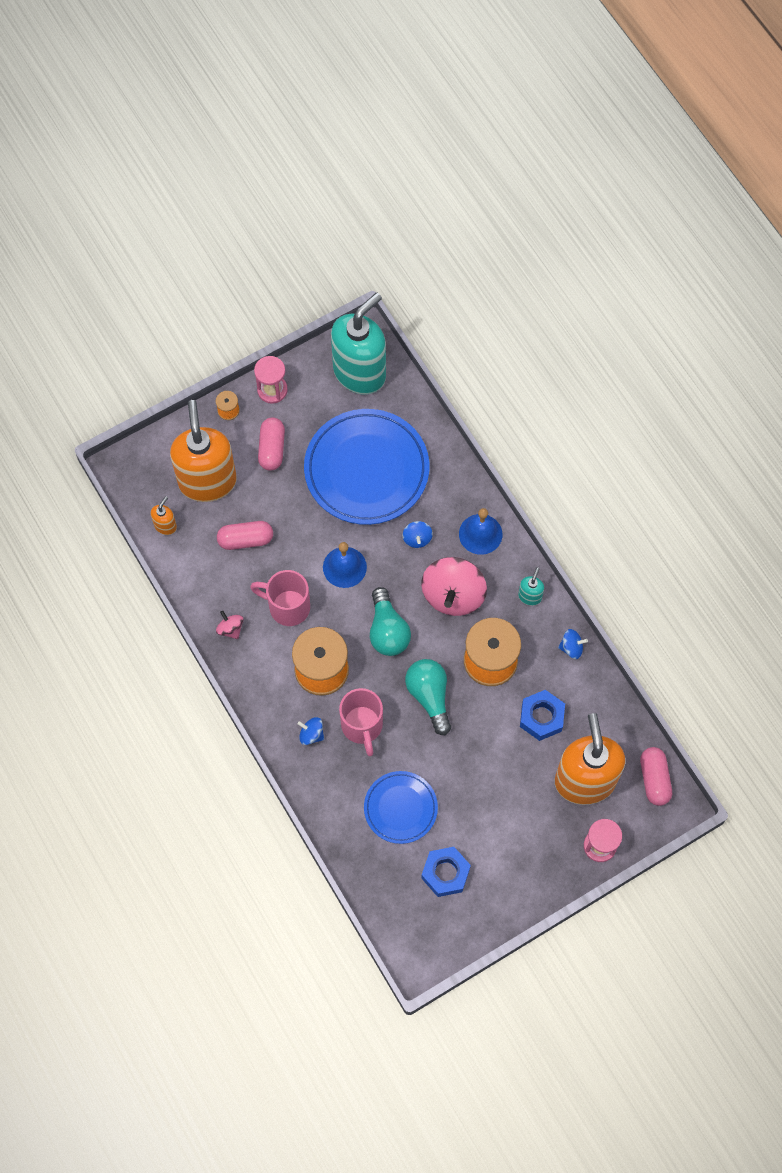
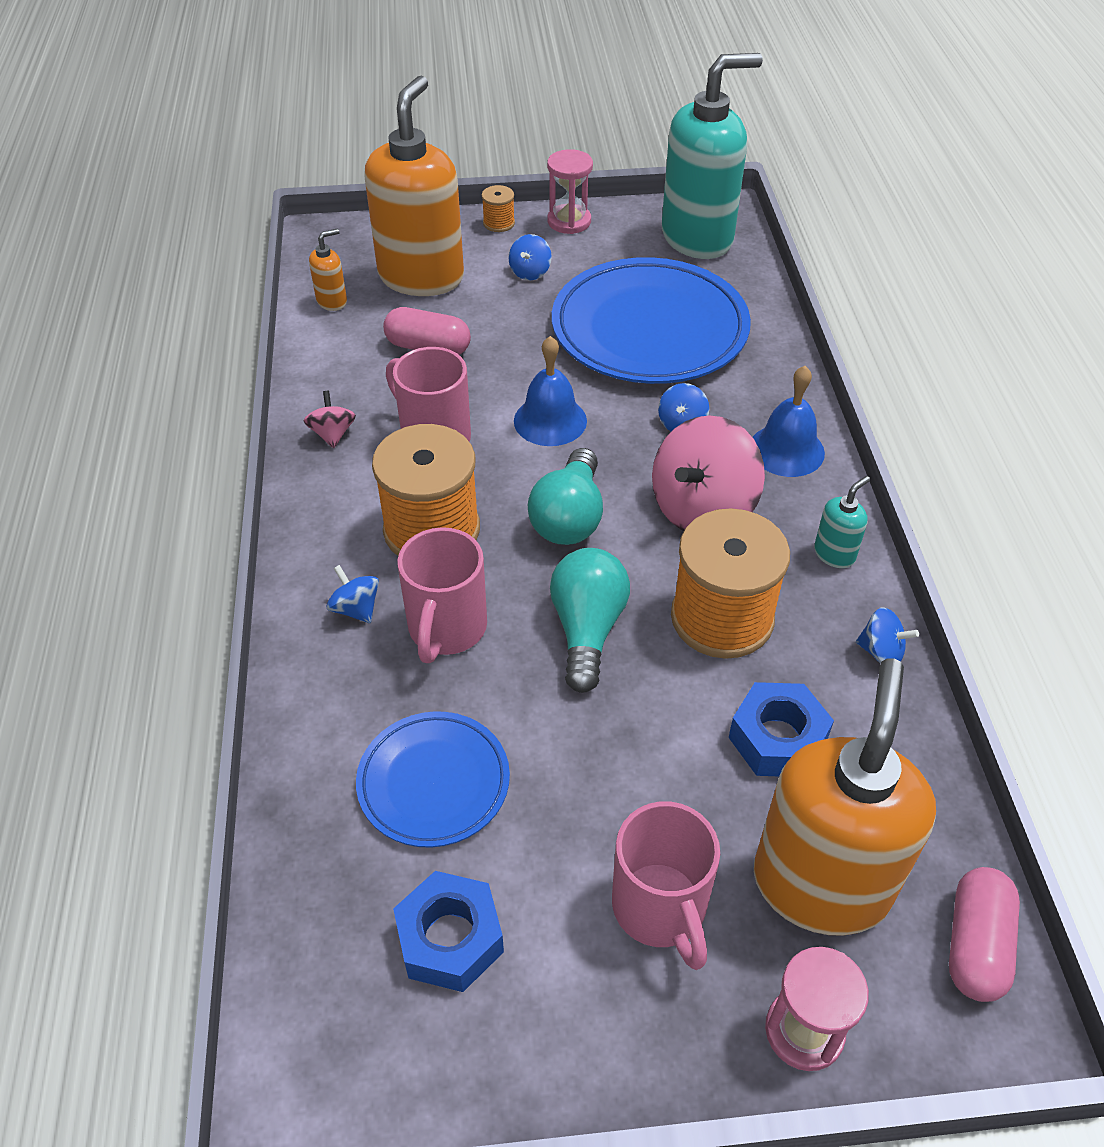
camera: 25 degrees right, 20 degrees down
pink capsule [258,418,285,471] -> blue spinning top [509,234,552,280]
none -> pink mug [612,801,720,970]

